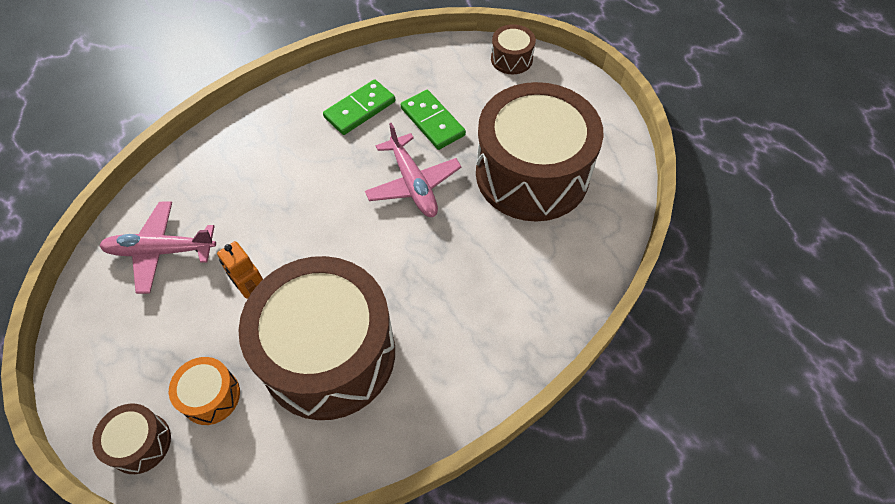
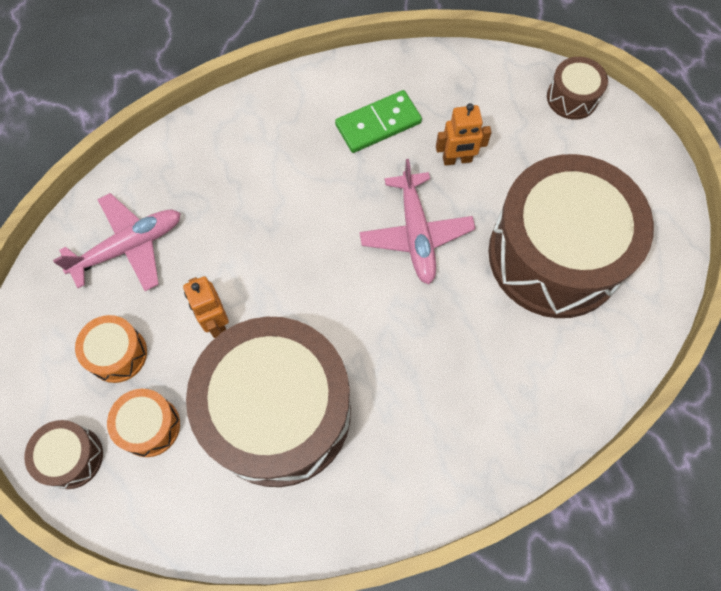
camera: 15 degrees right, 10 degrees up
pink plane [99,201,216,294] -> pink plane turned 135 degrees clockwise [53,193,181,291]
green domino [401,90,466,150] -> orange robot [436,103,492,166]
none -> orange drum [75,315,147,383]

